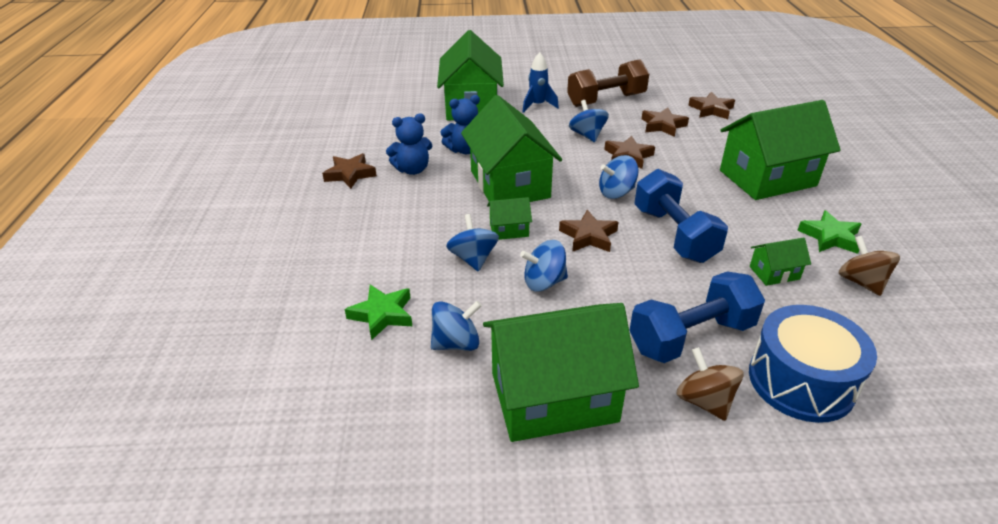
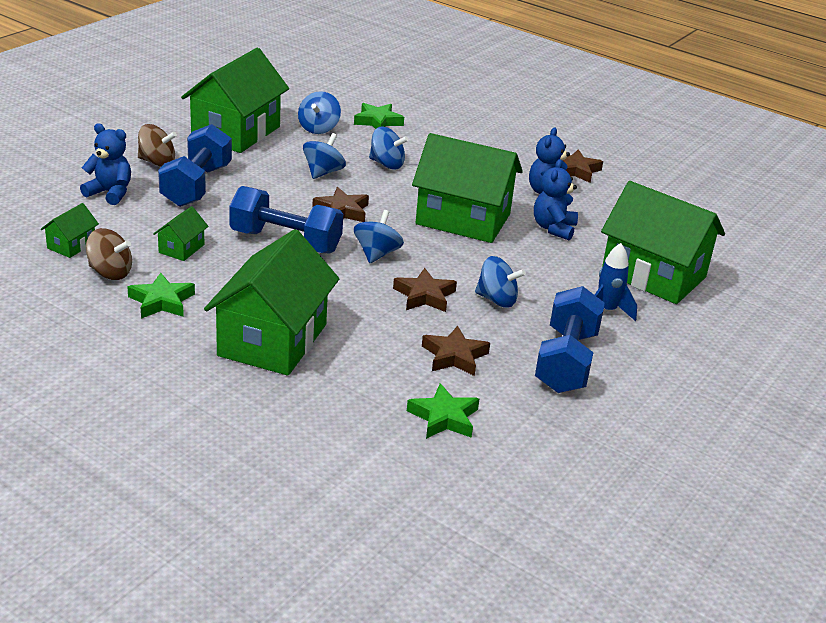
camera: 125 degrees right, 5 degrees down
green house [487,197,532,240] -> green house moved to [41,203,99,258]
brown dumbbell [567,59,649,107] -> blue dumbbell [535,286,605,393]
brown star [688,92,735,119] -> green star [407,383,479,439]
blue drum [749,305,877,423] -> blue teddy bear [80,123,131,205]

